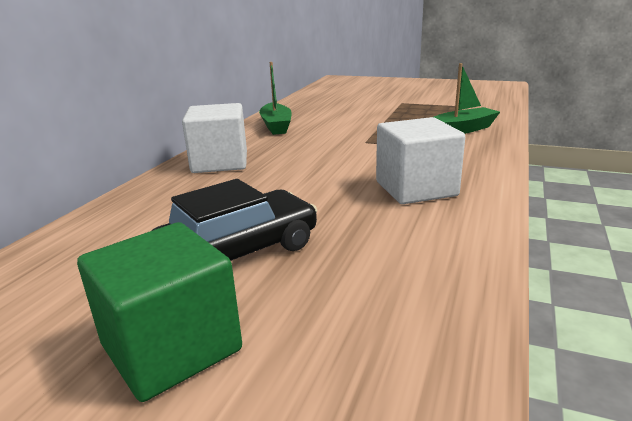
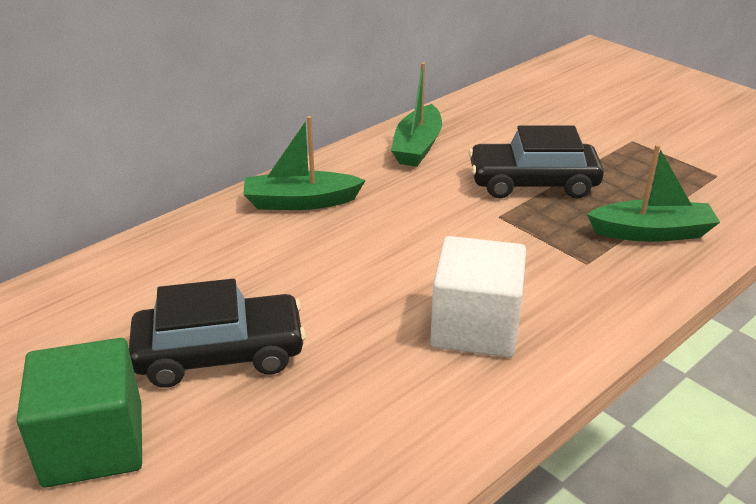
camera: 25 degrees right, 10 degrees up
white cube [182,103,247,173] -> green boat [243,116,366,210]
none -> black car [469,126,604,198]

